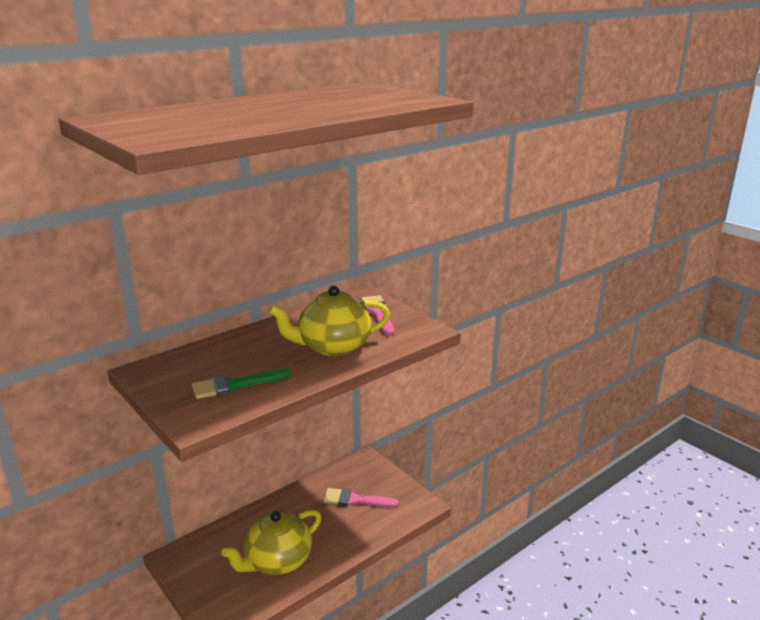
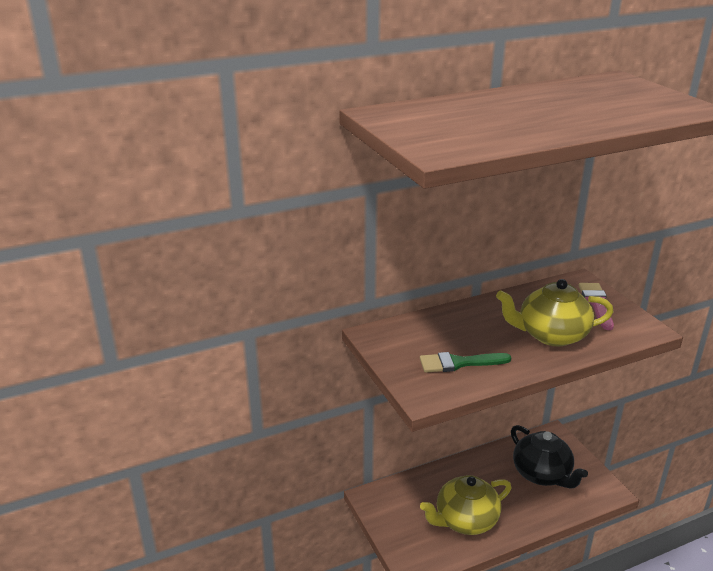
camera: 15 degrees right, 5 degrees up
pink brush [323,488,399,508] -> black teapot [511,425,588,489]

